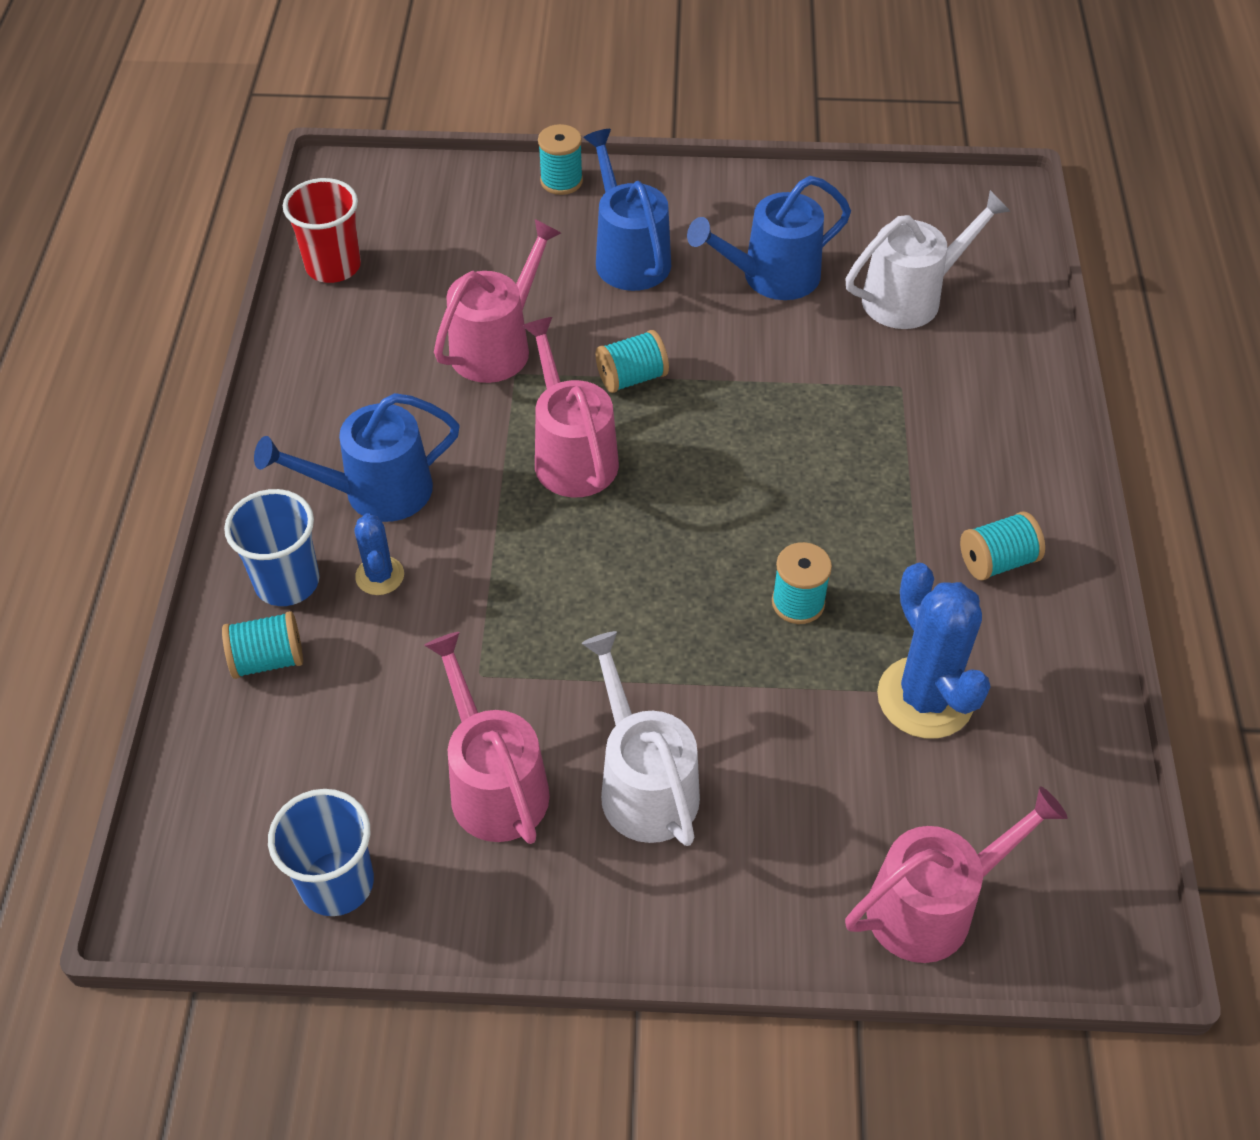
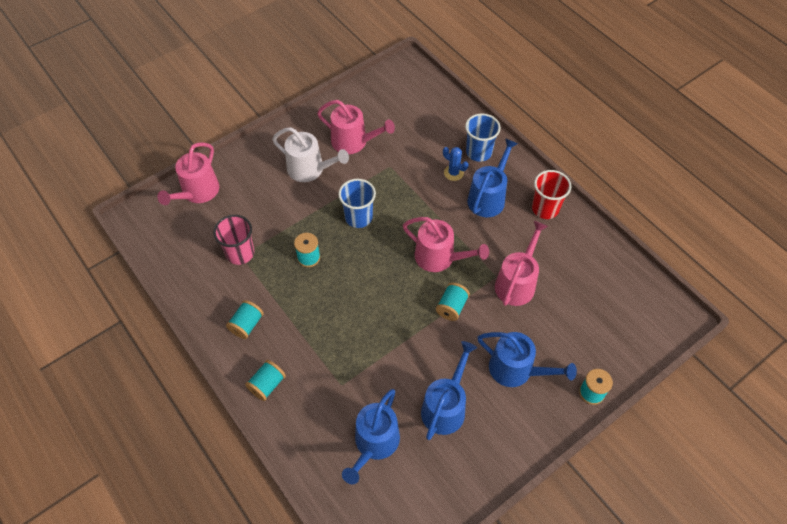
camera: 140 degrees right, 5 degrees up
turquoise spool [222,611,303,679] -> turquoise spool moved to [245,360,286,401]
blue cup [268,789,374,916] -> blue cup moved to [338,179,376,228]
red cup [283,178,361,283] -> red cup moved to [532,170,571,219]
pink watering can [434,219,561,383] -> pink watering can turned 150 degrees counterclockwise [495,221,548,306]
white watering can [846,190,1011,329] -> blue watering can [342,389,400,484]
blue cactus [877,563,991,739] -> pink cup [213,215,254,265]

